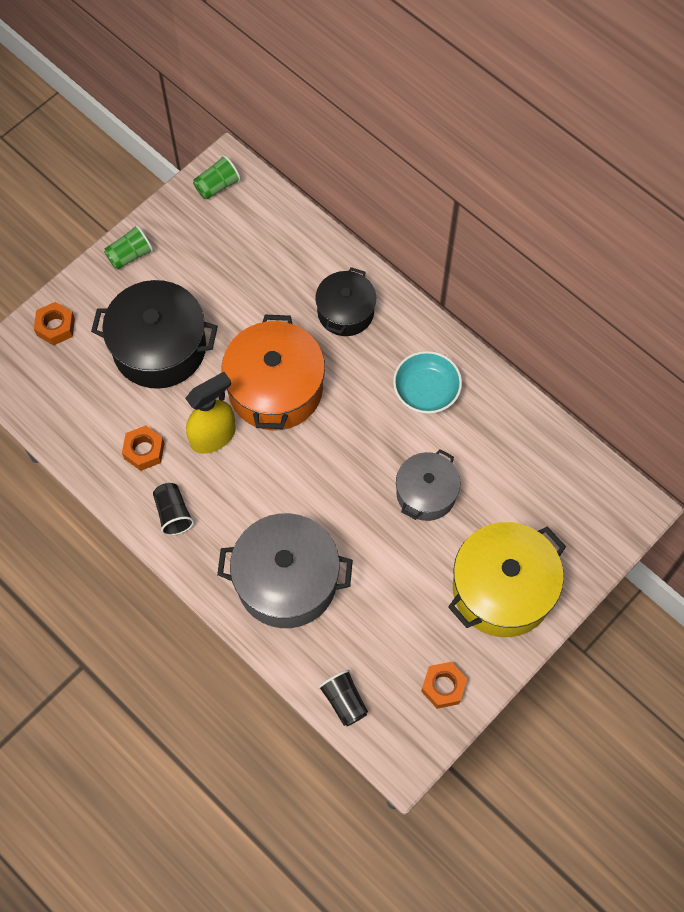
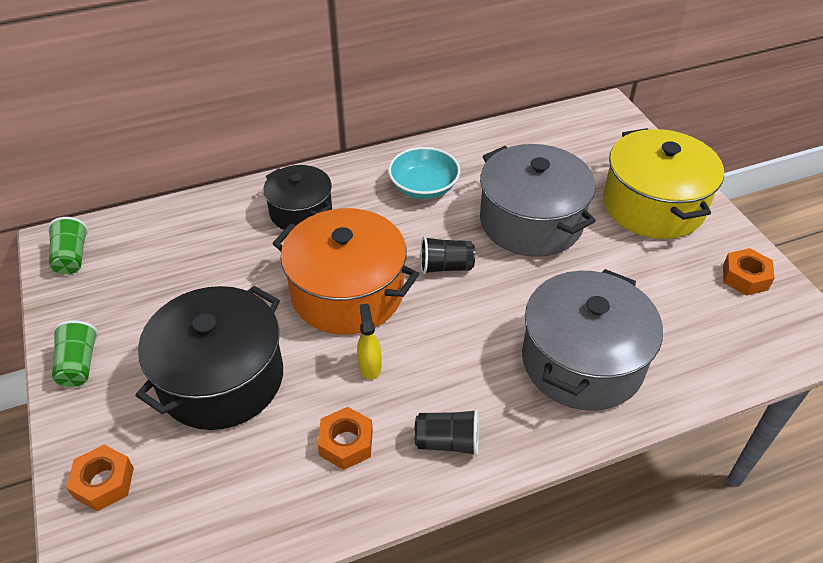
camera: 65 degrees left, 20 degrees down
yellow spray bottle [185,372,236,454] -> yellow spray bottle [357,304,382,380], size x0.55
black cup [318,670,368,726] -> black cup moved to [420,236,475,274]
grey pot [396,449,460,521] -> grey pot [480,144,596,257], size x1.63

